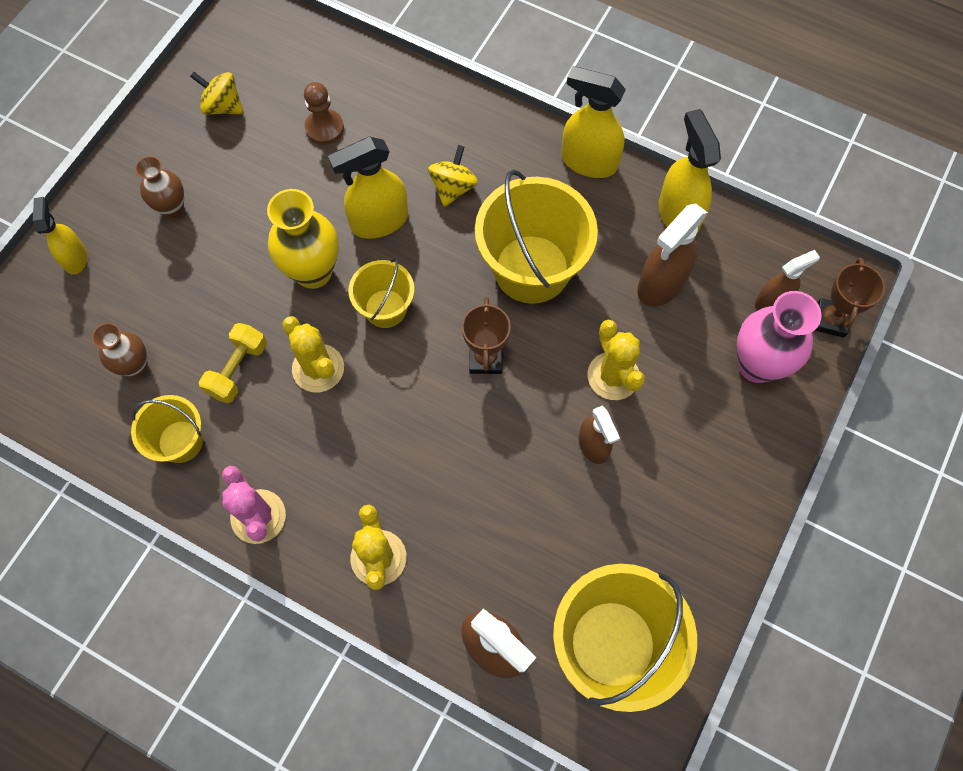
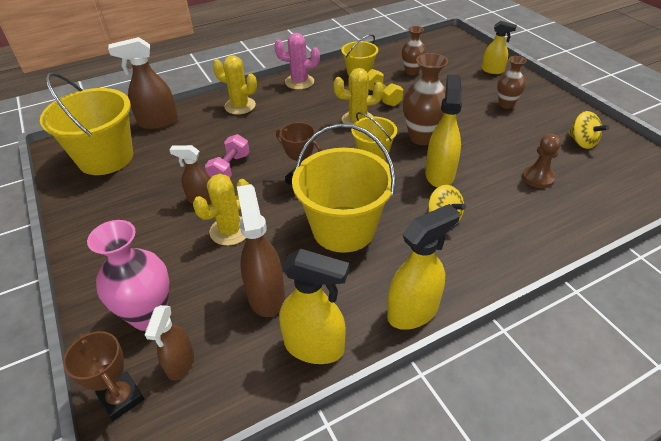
camera: 125 degrees right, 25 degrees down
yellow spinning top [190,72,244,115] -> yellow spinning top turned 90 degrees clockwise [568,111,609,149]
yellow vase [267,189,339,289] -> brown vase [403,53,448,145]
yellow cactus [588,320,645,400] -> yellow cactus turned 60 degrees counterclockwise [193,174,249,246]
none -> pink dumbbell [205,134,250,178]

